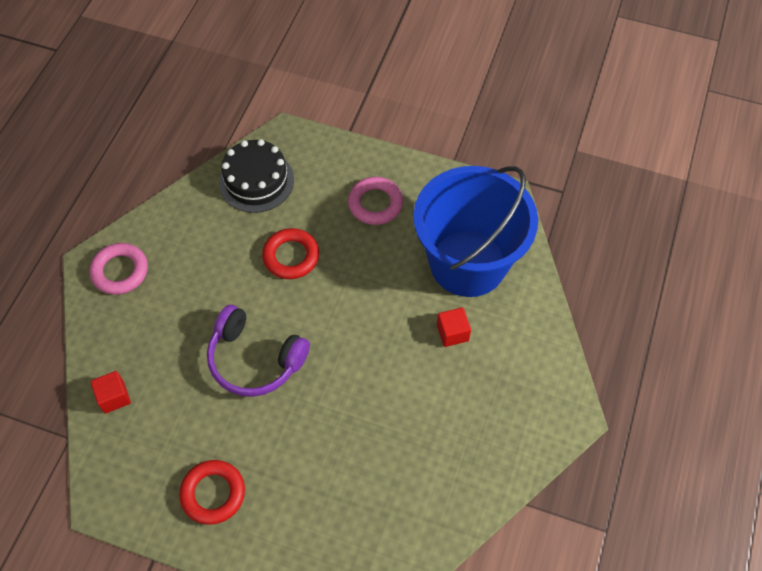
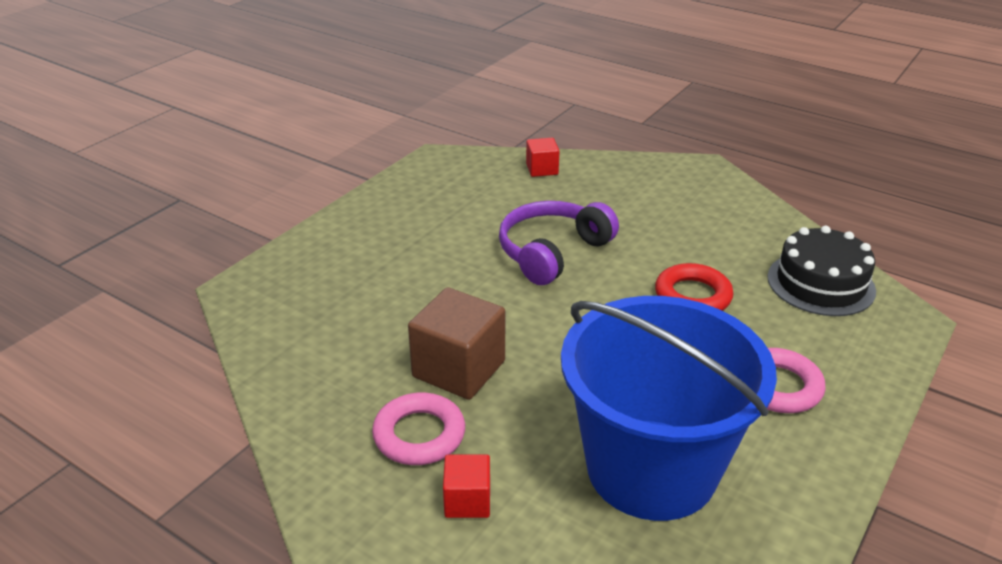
camera: 105 degrees right, 25 degrees down
pink ring [90,243,148,295] -> pink ring moved to [372,392,465,465]
red ring [179,460,245,525] -> none
red cube [437,307,471,347] -> red cube moved to [443,455,490,518]
none -> brown cube [408,287,505,400]

